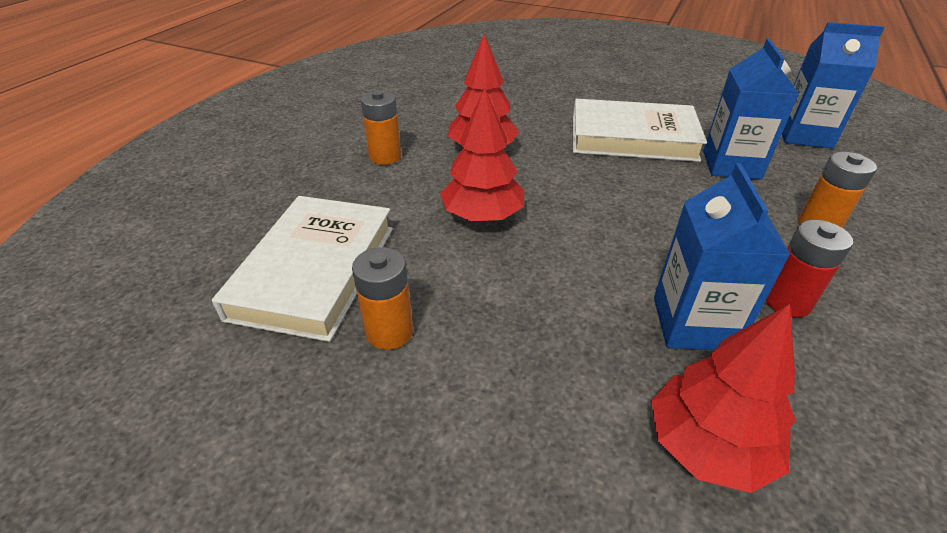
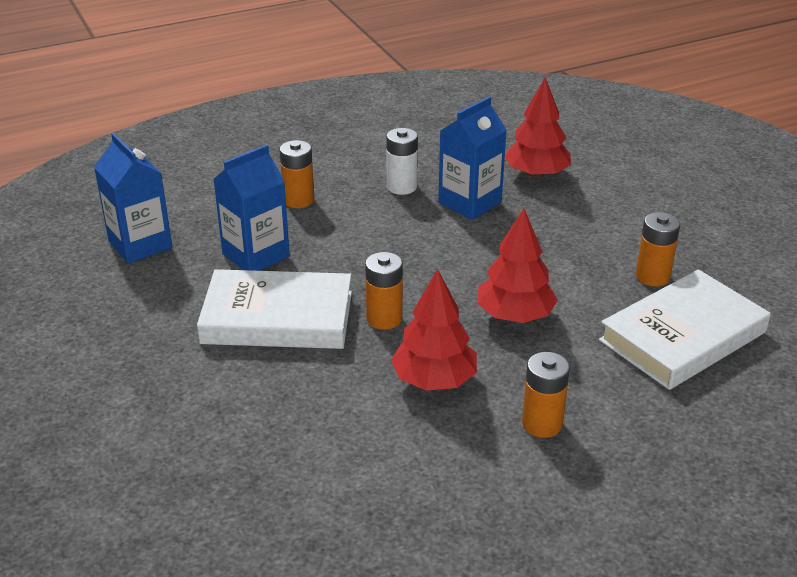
camera: 140 degrees left, 5 degrees down
white book [573,99,707,162] -> white book turned 45 degrees counterclockwise [197,269,352,349]
red battery [766,219,853,317] -> white battery [386,128,418,195]
none -> orange battery [365,252,403,330]

